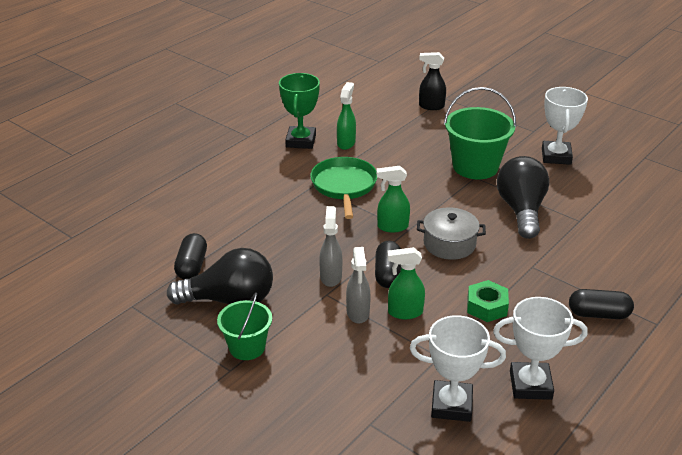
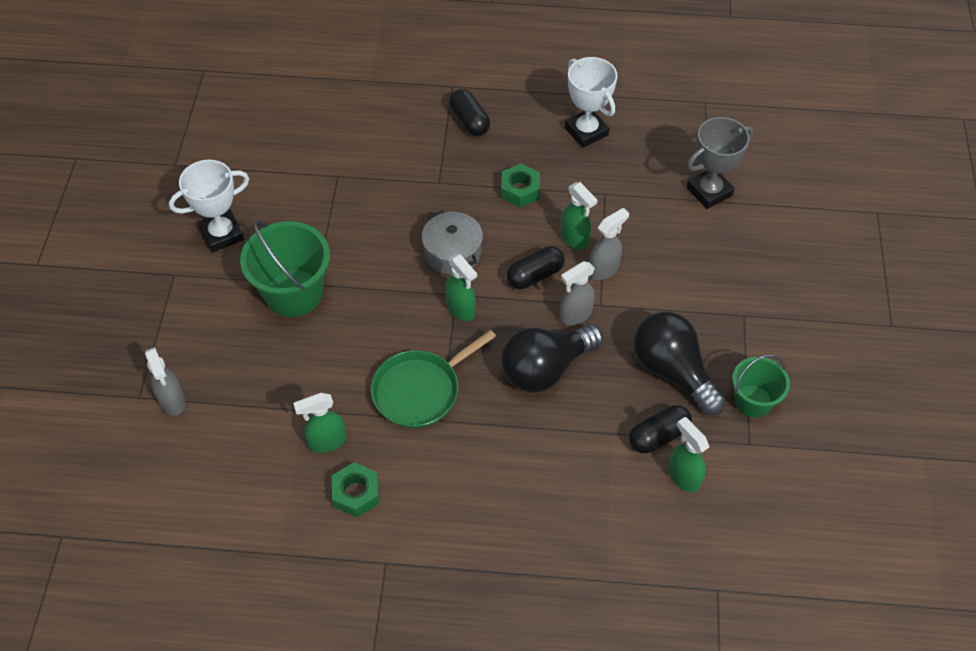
camera: 125 degrees left, 20 degrees up
green bucket [217,292,272,360] -> green bucket moved to [732,354,790,418]
green trophy [279,73,320,149] -> green nut [332,462,379,517]
white trophy [410,315,506,422] -> none
black spray bottle [419,52,446,110] -> grey spray bottle [145,347,185,415]
black light bulb [497,156,550,239] -> black light bulb moved to [501,324,603,393]
none -> green spray bottle [668,417,709,493]
none -> grey trophy [687,117,753,209]

